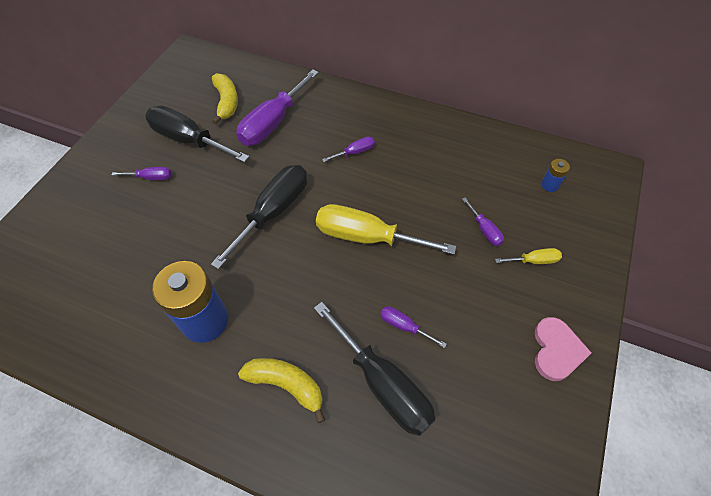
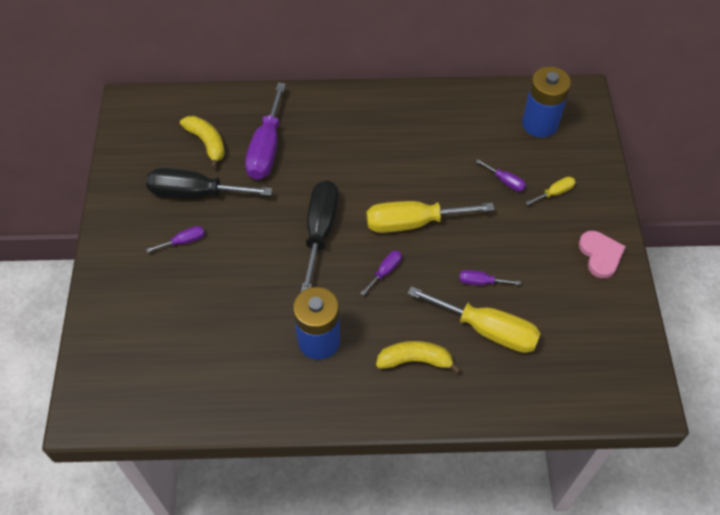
camera: 25 degrees left, 0 degrees up
black screwdriver [314,302,436,436] -> yellow screwdriver [408,286,541,353]
purple screwdriver [322,137,375,162] -> purple screwdriver moved to [360,251,402,296]
blue battery [541,159,570,192] -> blue battery [522,67,571,138], size x2.28

